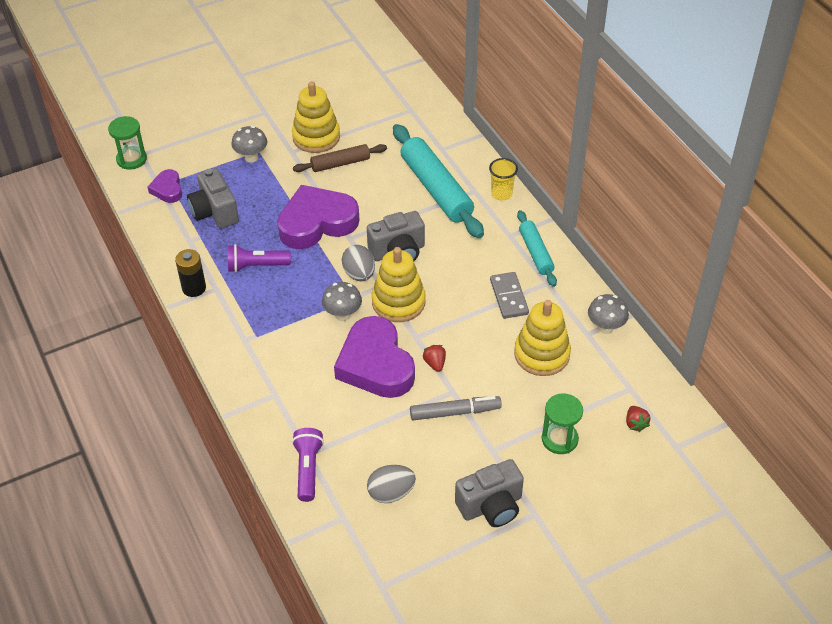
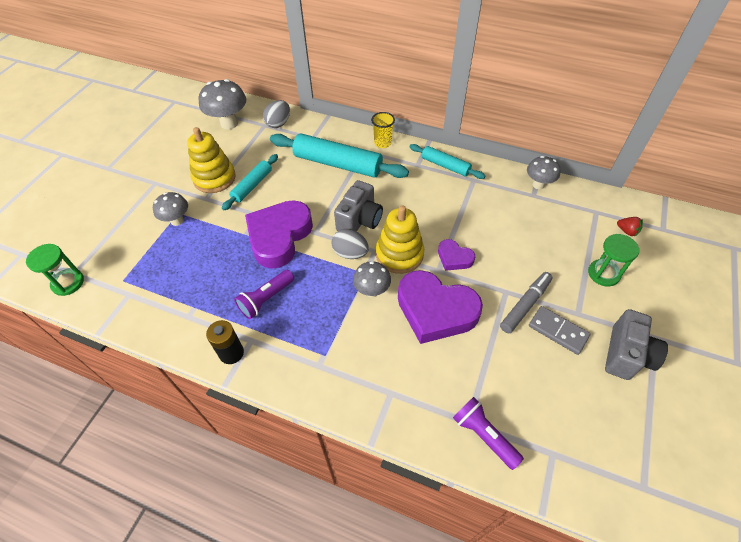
camera: 40 degrees left, 5 degrees up
purple heart [147,169,182,203] -> purple heart moved to [438,239,475,271]
grey camera [187,168,239,229] -> none
brown rolling pin [293,144,387,172] -> turquoise rolling pin [222,154,278,210]
grey egg [367,465,416,503] -> grey egg moved to [263,100,290,128]
red strawberry [423,345,446,372] -> none
grey domino [490,272,529,319] -> grey domino moved to [529,306,590,355]
yellow stacking toy [514,300,571,376] -> none
none -> grey mushroom [198,79,246,129]

